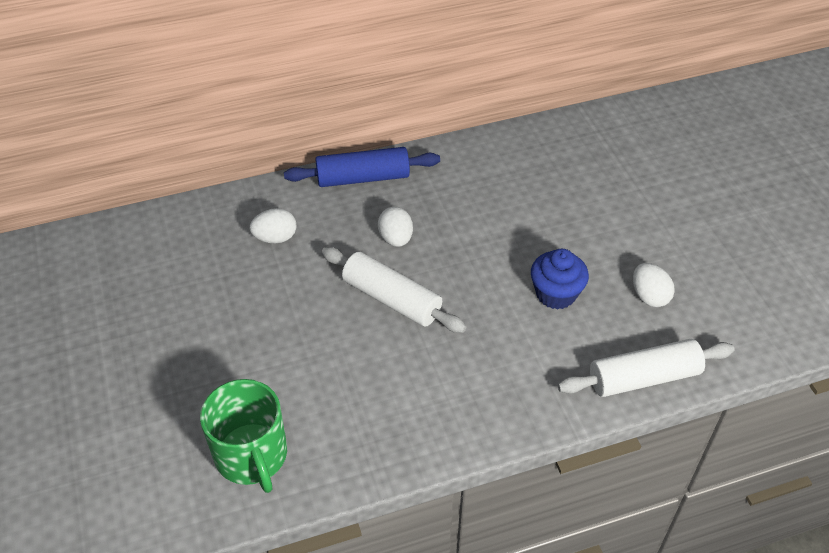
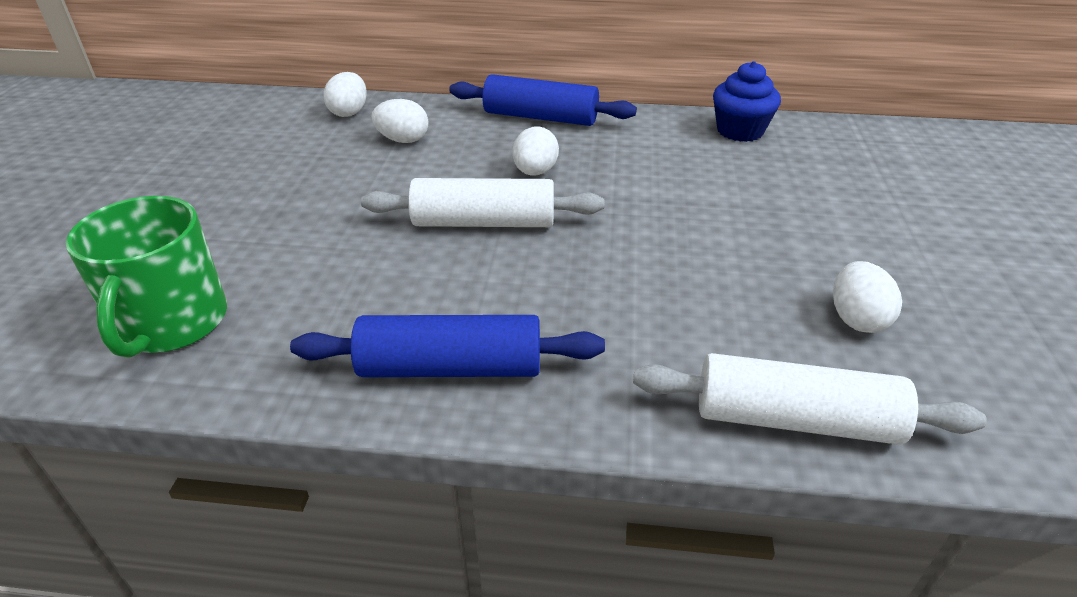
camera: 25 degrees right, 10 degrees down
white rolling pin [322,247,466,333] -> white rolling pin turned 60 degrees counterclockwise [361,178,604,227]
blue cupcake [531,249,589,310] -> blue cupcake moved to [713,61,781,142]
none -> blue rolling pin [290,315,605,377]
none -> white egg [323,72,367,117]

